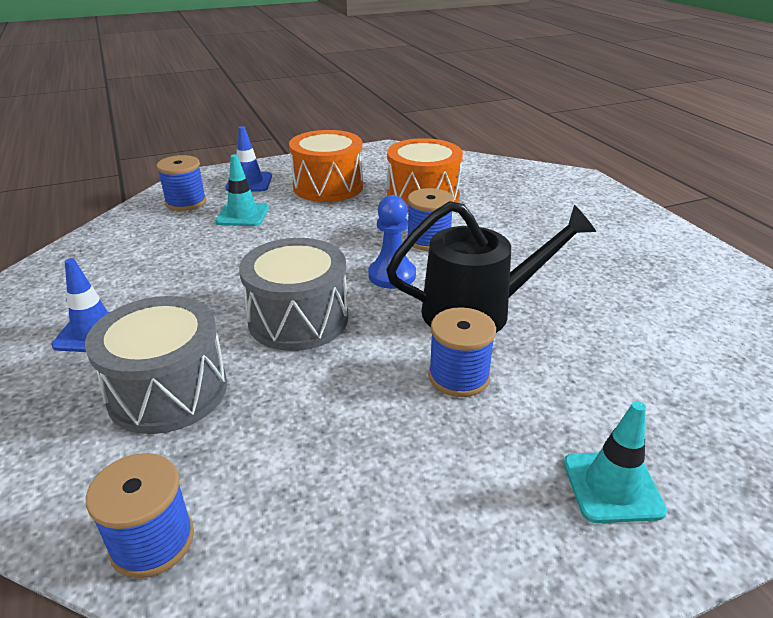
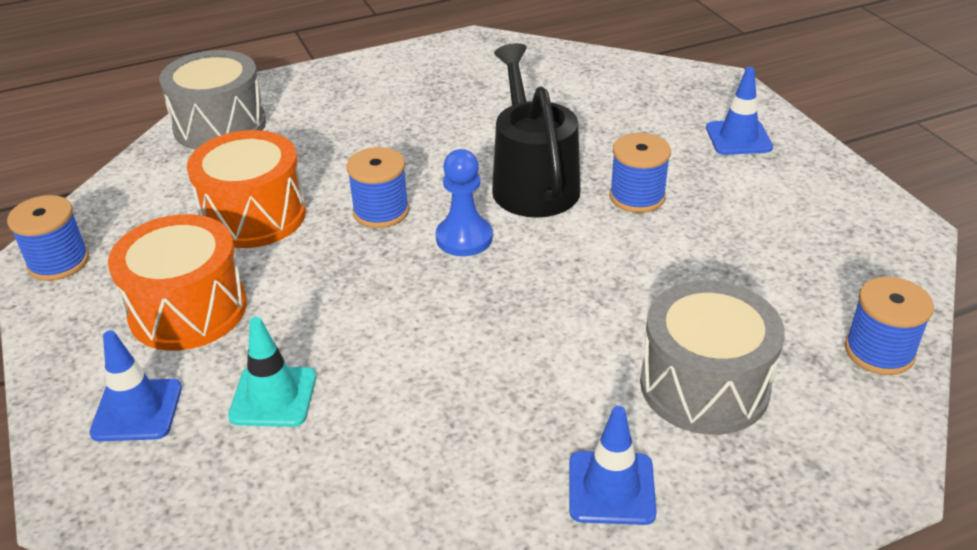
camera: 90 degrees left, 5 degrees up
blue spool [156,155,206,211] -> blue spool moved to [7,195,89,281]
grey drum [239,238,348,351] -> grey drum moved to [159,50,266,150]
turquoise traffic cone [564,401,667,523] -> blue traffic cone [706,67,773,155]

